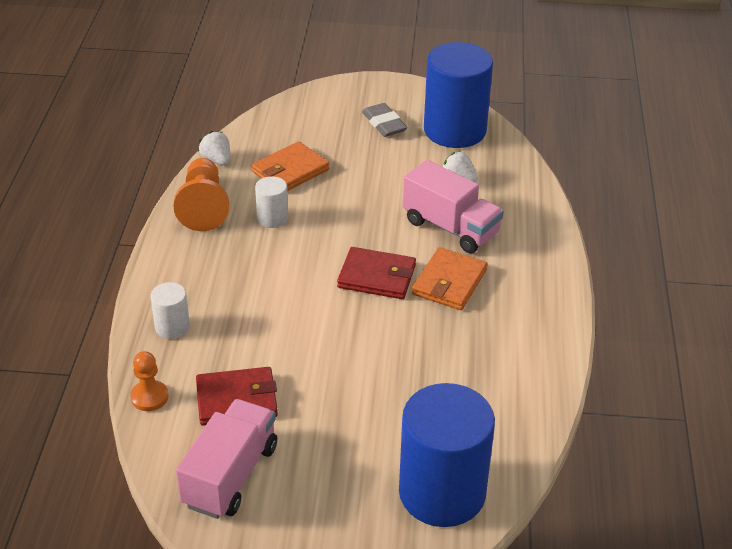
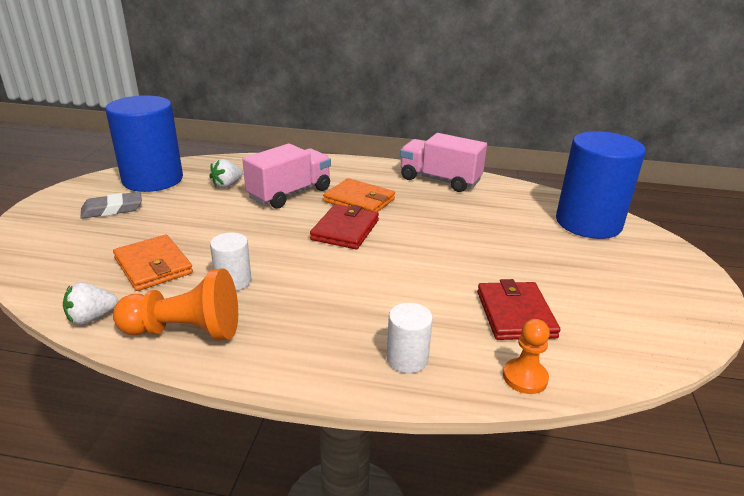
camera: 85 degrees left, 10 degrees down
pink truck [176,399,277,519] -> pink truck moved to [400,133,487,192]

